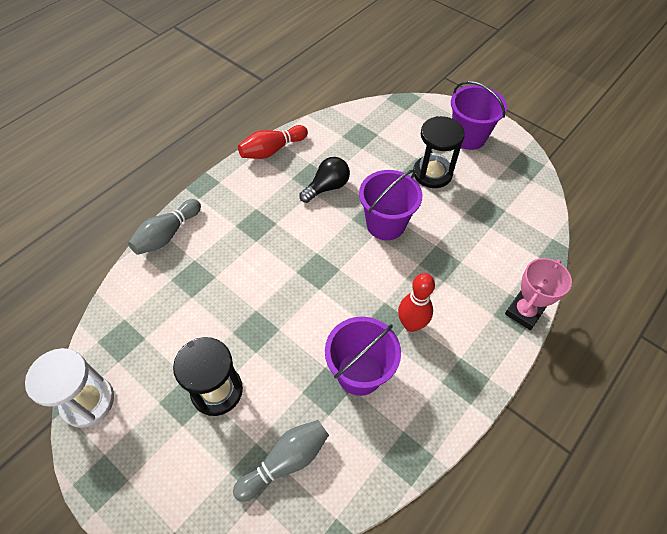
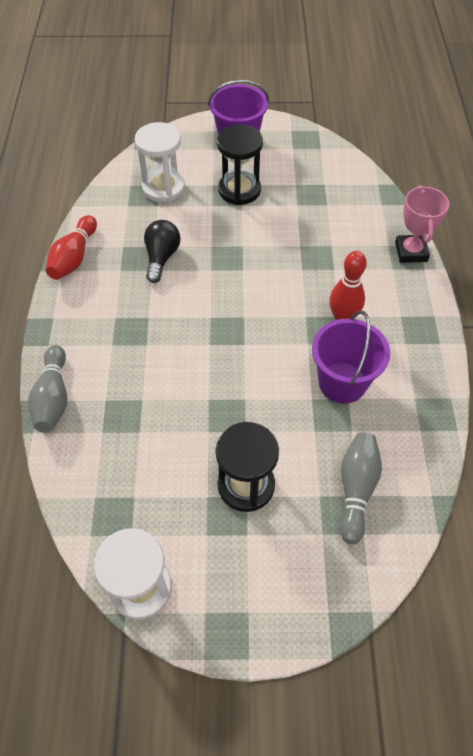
camera: 40 degrees left, 0 degrees up
purple bucket [359,169,422,240] -> none
none -> white hourglass [135,122,185,202]

